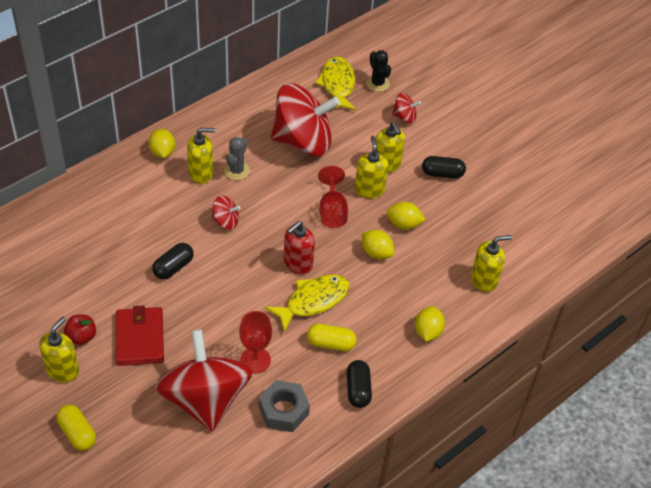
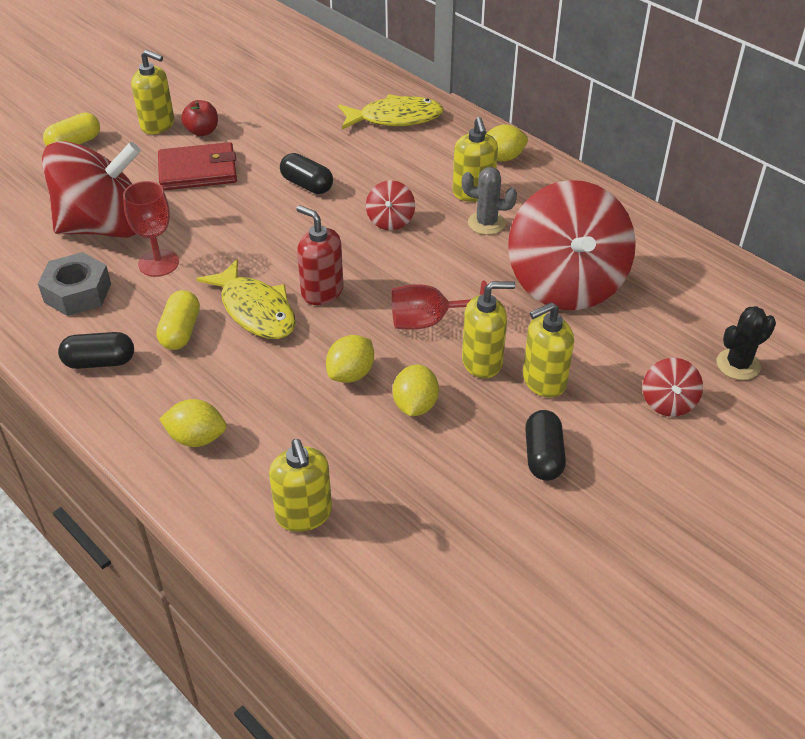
camera: 90 degrees right, 5 degrees down
yellow fish [315,56,356,110] -> yellow fish moved to [338,94,444,129]

